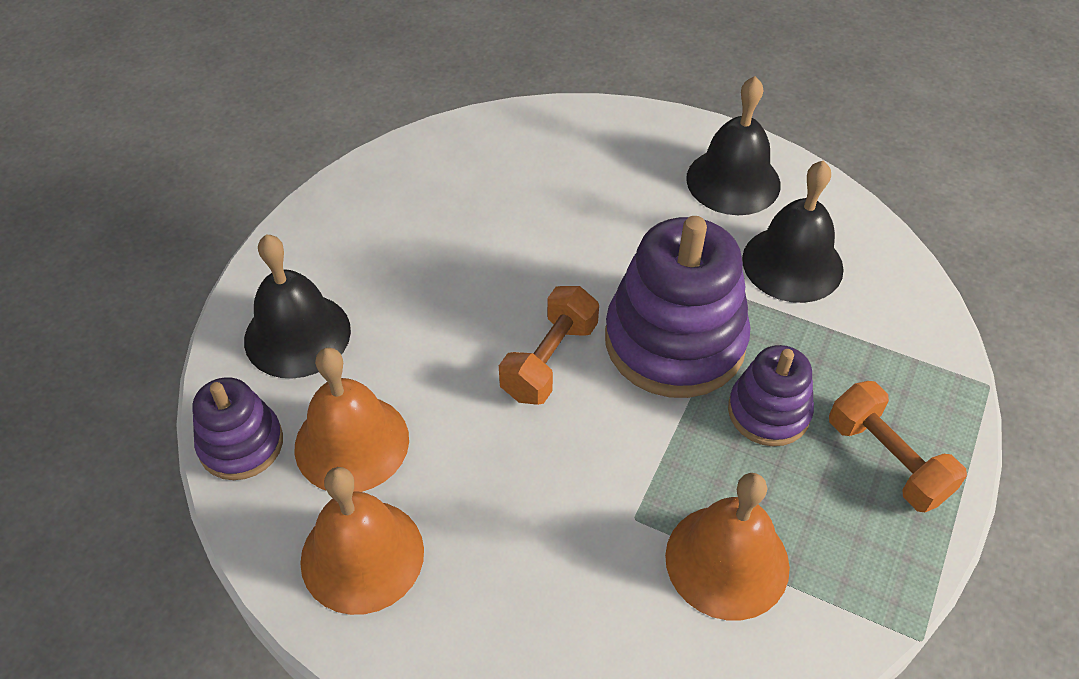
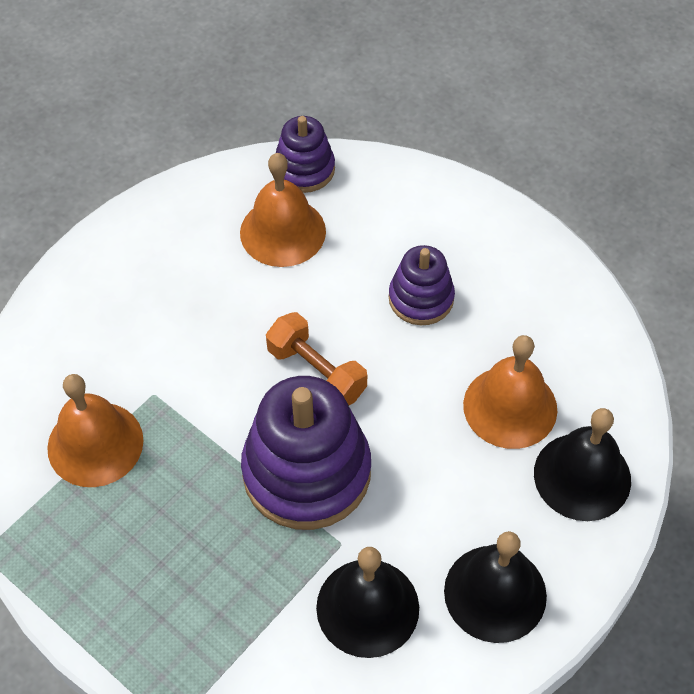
camera: 105 degrees right, 5 degrees up
black bell [244,234,351,379] -> black bell moved to [534,408,631,521]
orange bell [300,467,424,615] -> orange bell moved to [463,335,557,449]
purple stacking toy [728,345,814,446] -> purple stacking toy moved to [389,245,455,325]
orange dumbbell [829,381,967,512] -> none

